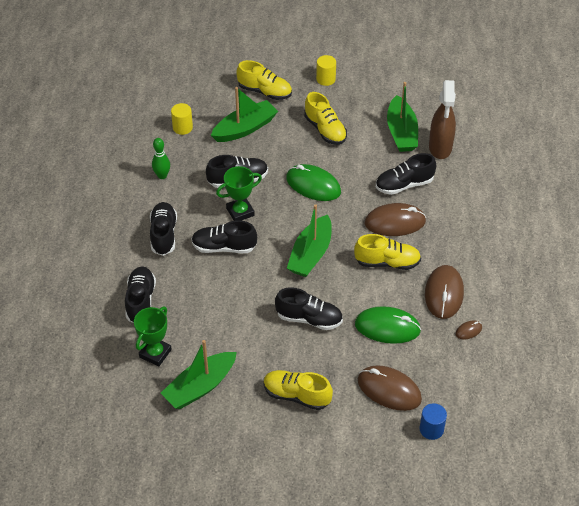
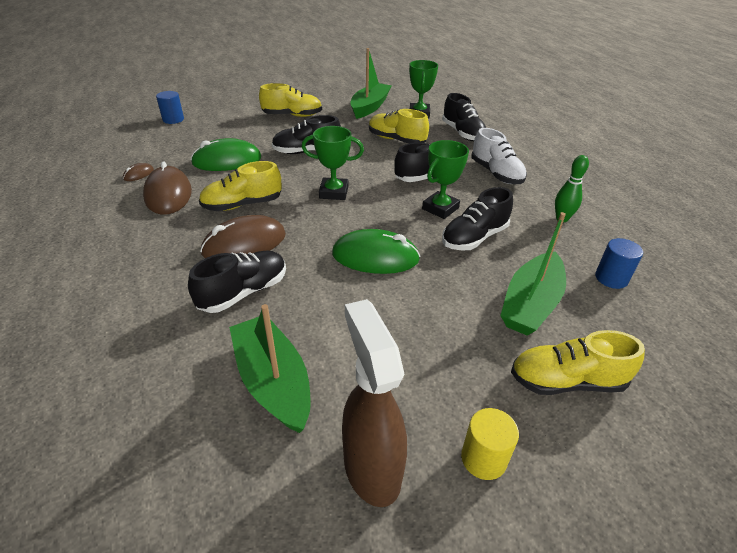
camera: 155 degrees right, 10 degrees down
black shoe [150,202,177,256] -> white shoe [471,128,527,184]
yellow cylinder [171,103,193,135] -> blue cylinder [595,238,643,289]
green boat [287,204,332,277] -> green trophy [302,126,364,200]
yellow shoe [304,92,347,145] -> yellow shoe moved to [369,109,429,144]
brown mouse [358,365,422,411] -> none
brown spray bottle [429,80,456,159] -> brown spray bottle moved to [342,299,407,507]

